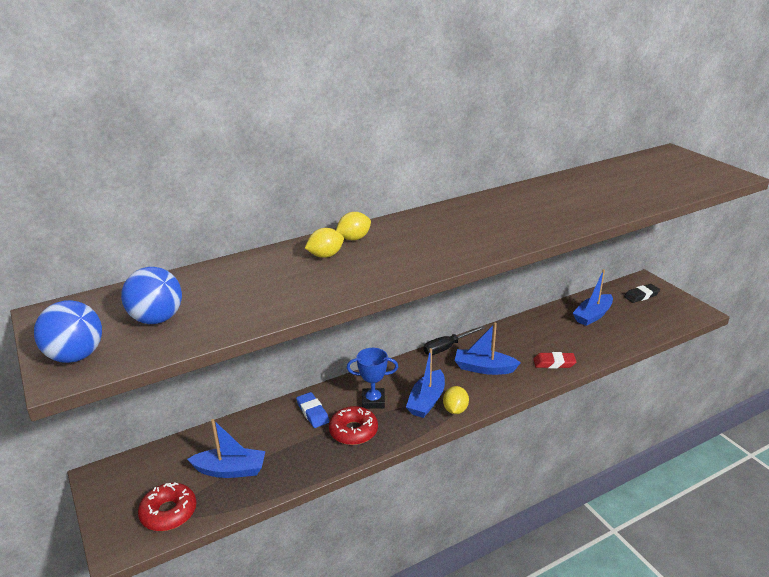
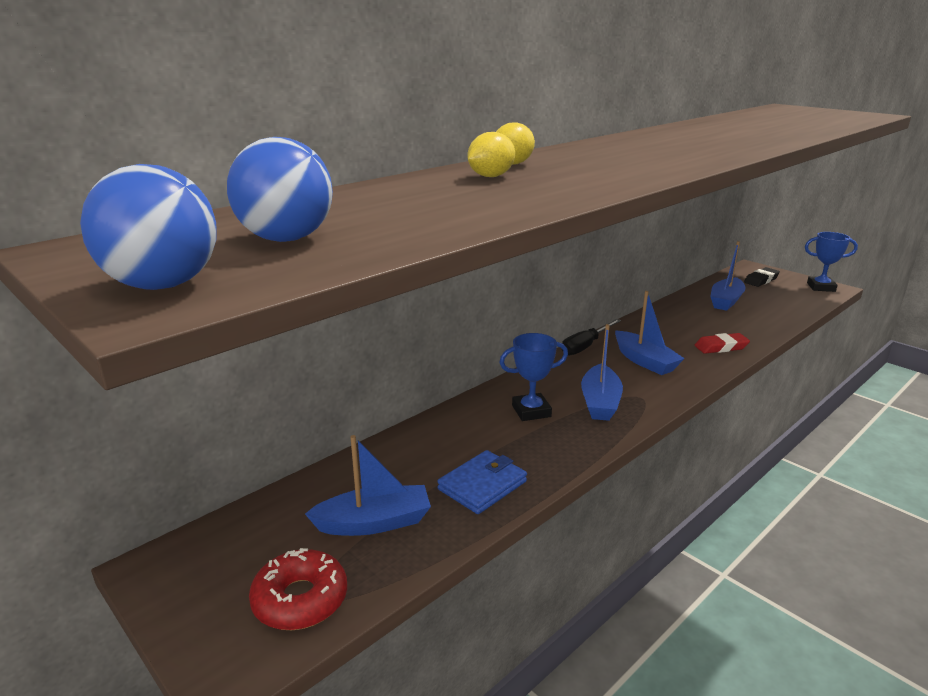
camera: 15 degrees left, 5 degrees down
blue eraser [296,392,329,428] -> none
red donut [329,406,378,445] -> none
yellow lemon [443,386,469,414] -> none
blue boat [455,322,521,375] -> blue boat turned 120 degrees counterclockwise [615,291,685,375]
none -> blue wallet [437,450,527,514]
none -> blue trophy [805,232,858,292]

